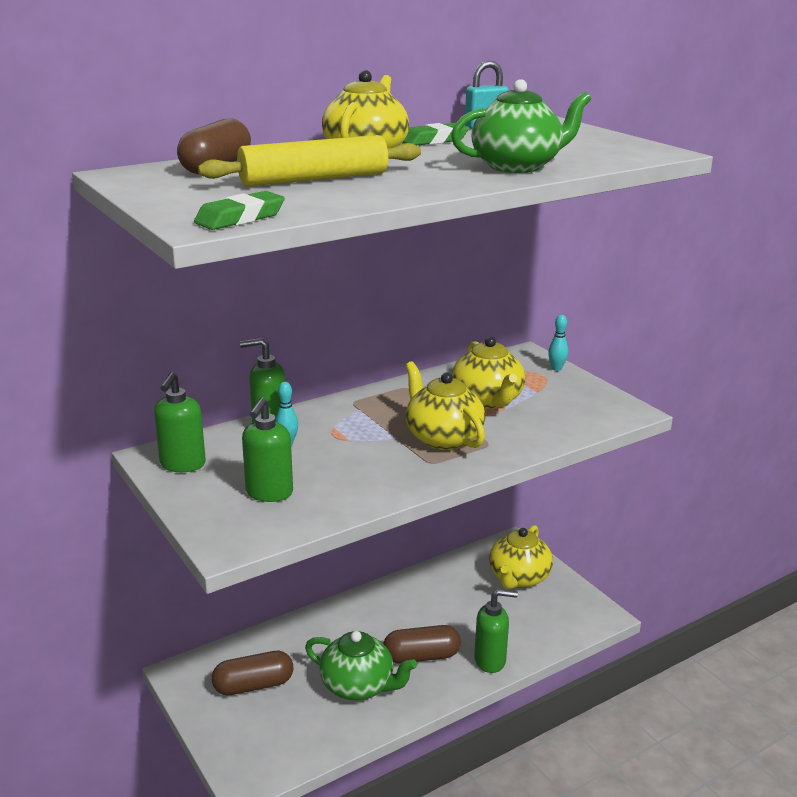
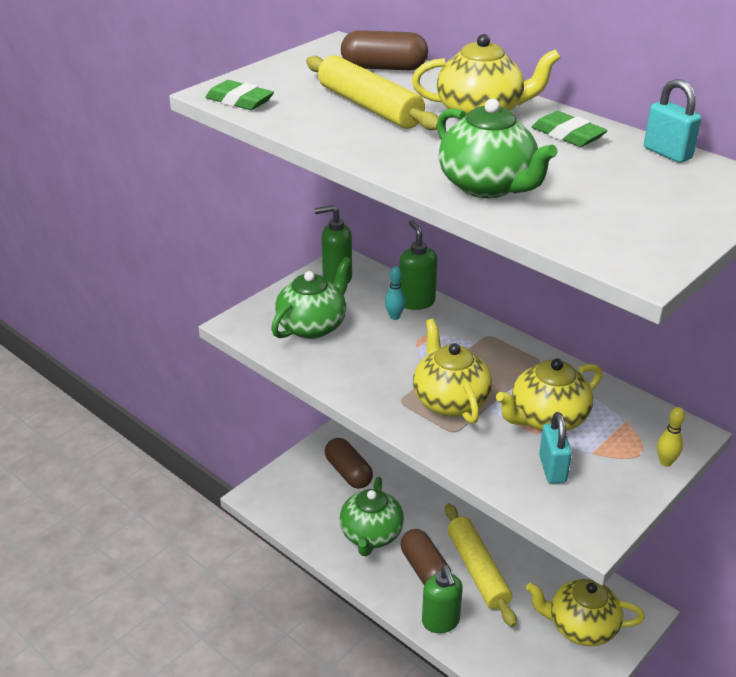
camera: 75 degrees right, 10 degrees up
green soap dispenser [242,397,293,502] -> green teapot [271,257,352,339]
yellow teapot [405,361,485,450] -> yellow teapot turned 60 degrees counterclockwise [413,319,492,424]
turquoise bowling pin [548,315,568,371] -> yellow bowling pin [657,407,685,467]
none -> yellow rolling pin [445,504,517,627]
none -> turquoise padlock [539,412,572,484]

